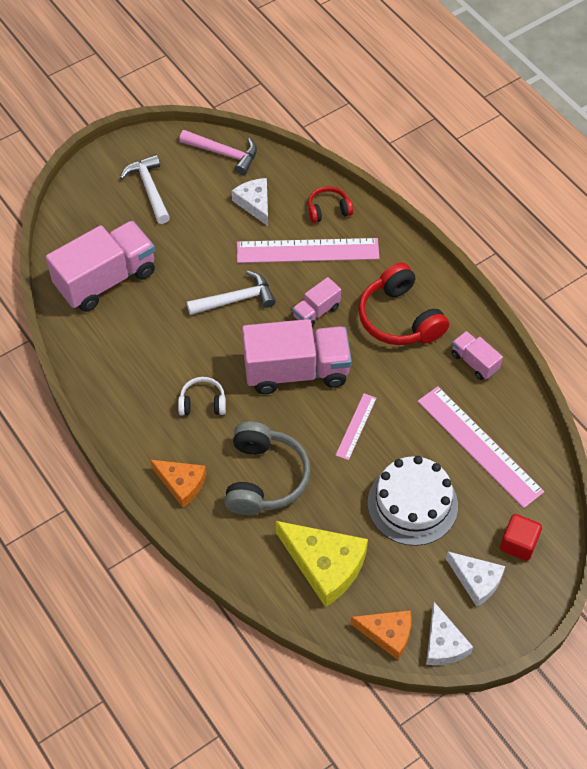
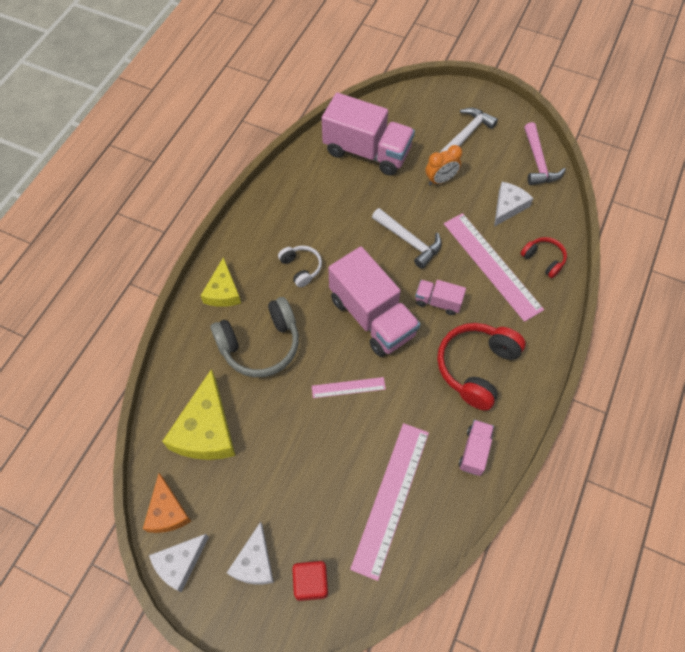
camera: 60 degrees right, 5 degrees up
orange cheese [150,460,206,508] -> yellow cheese [201,257,241,307]
white cake [368,456,458,546] -> none
none -> orange clock [426,145,462,185]

